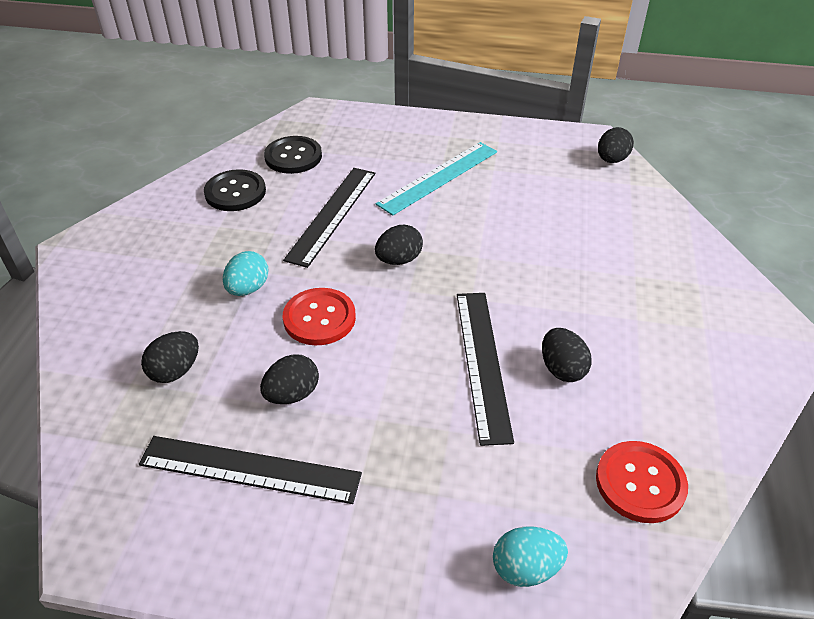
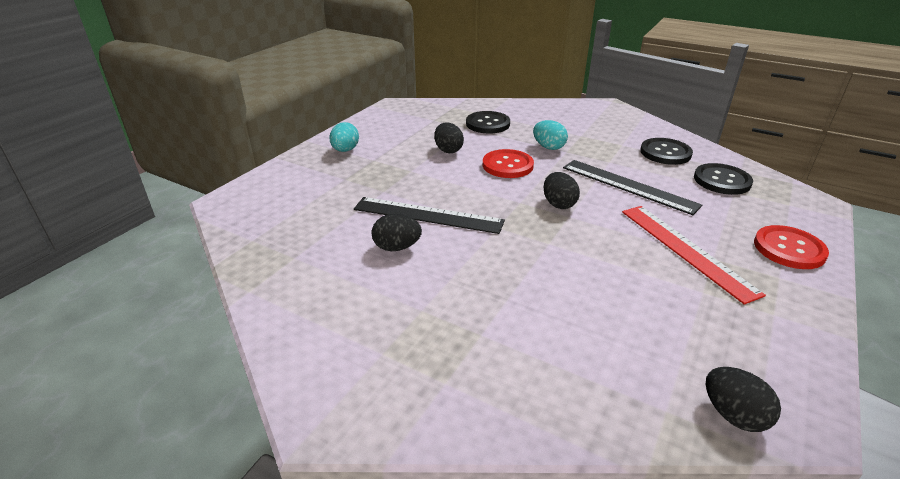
camera: 110 degrees right, 10 degrees down
black ruler [139,436,362,504] -> none
black egg [141,331,199,383] -> black button [466,111,510,134]
turquoise ruler [376,142,497,215] -> red ruler [622,206,766,305]
turquoise egg [493,526,568,587] -> turquoise egg moved to [329,122,359,152]
red button [596,441,688,523] -> red button moved to [754,225,829,269]

